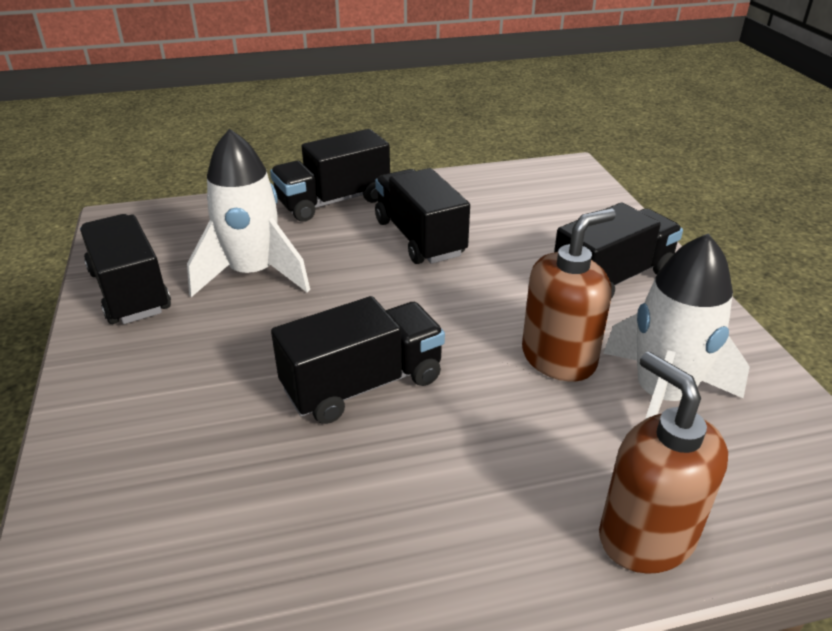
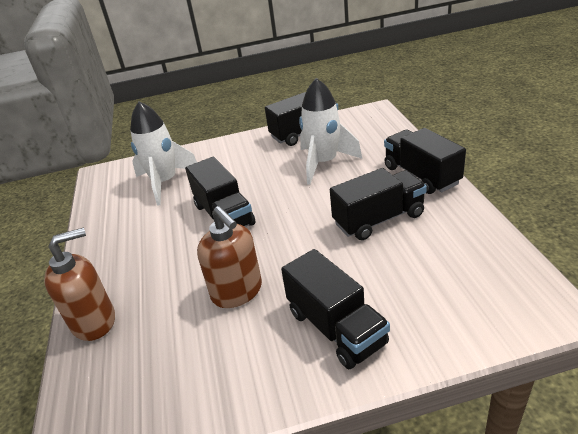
camera: 95 degrees right, 0 degrees up
white rocket [603,233,750,419] -> white rocket moved to [130,101,197,206]

